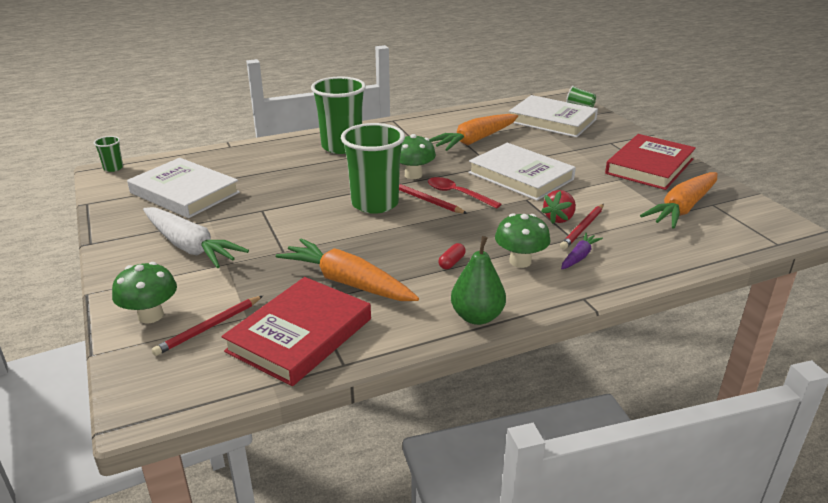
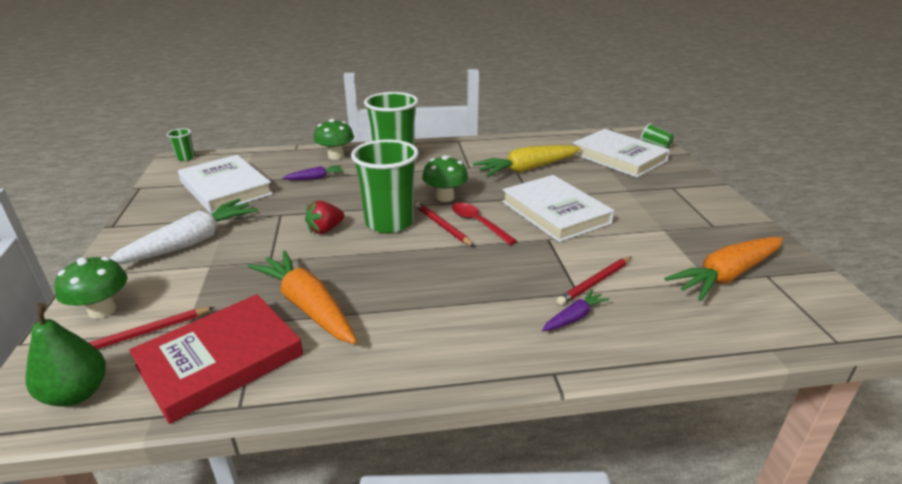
camera: 15 degrees right, 0 degrees up
white carrot [143,207,249,268] -> white carrot turned 105 degrees counterclockwise [109,199,258,264]
orange carrot [429,114,518,151] -> yellow carrot [473,145,581,176]
red capsule [439,243,466,269] -> none
green pear [451,236,506,325] -> green pear moved to [25,303,106,407]
green mushroom [495,213,551,268] -> green mushroom moved to [314,119,354,160]
red strawberry [541,190,576,224] -> red strawberry moved to [305,200,344,234]
red book [605,134,696,190] -> none
none -> purple carrot [282,165,344,180]

